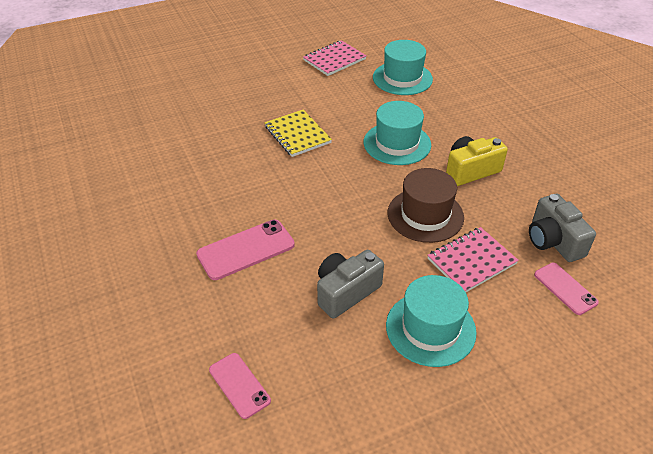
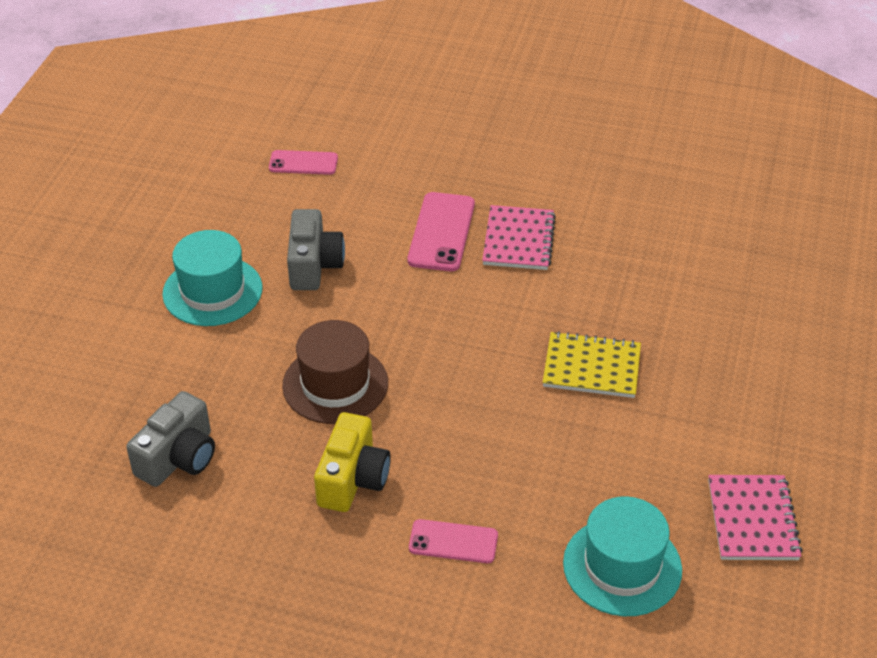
camera: 130 degrees right, 0 degrees up
turquoise hat [364,101,431,165] -> none
pink notebook [427,227,519,292] -> pink notebook moved to [482,205,556,270]
grey camera [529,194,596,262] -> grey camera turned 105 degrees clockwise [126,391,215,487]
pink phone [534,263,599,315] -> pink phone moved to [409,519,498,563]

